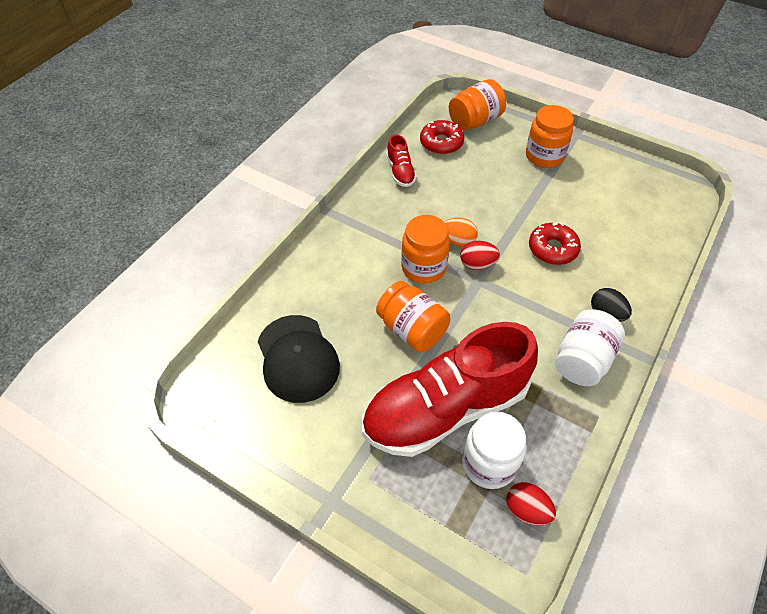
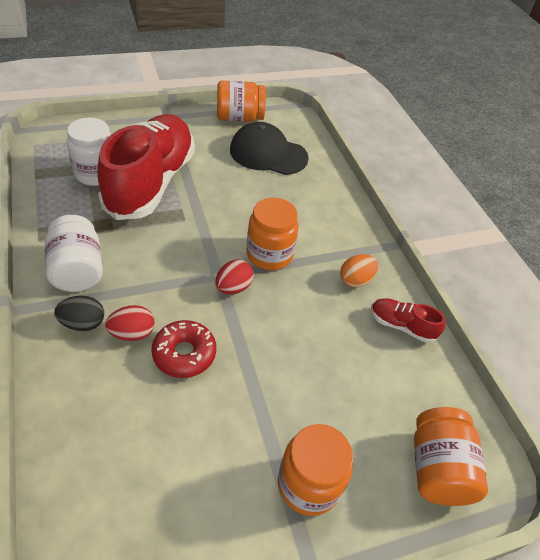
camera: 125 degrees right, 5 degrees down
orange jar [376,281,450,352] -> orange jar moved to [217,81,266,122]
red donut [420,120,464,155] -> none
orange egg [444,218,478,247] -> orange egg moved to [340,254,378,288]
red egg [506,482,556,526] -> red egg moved to [105,305,155,341]

